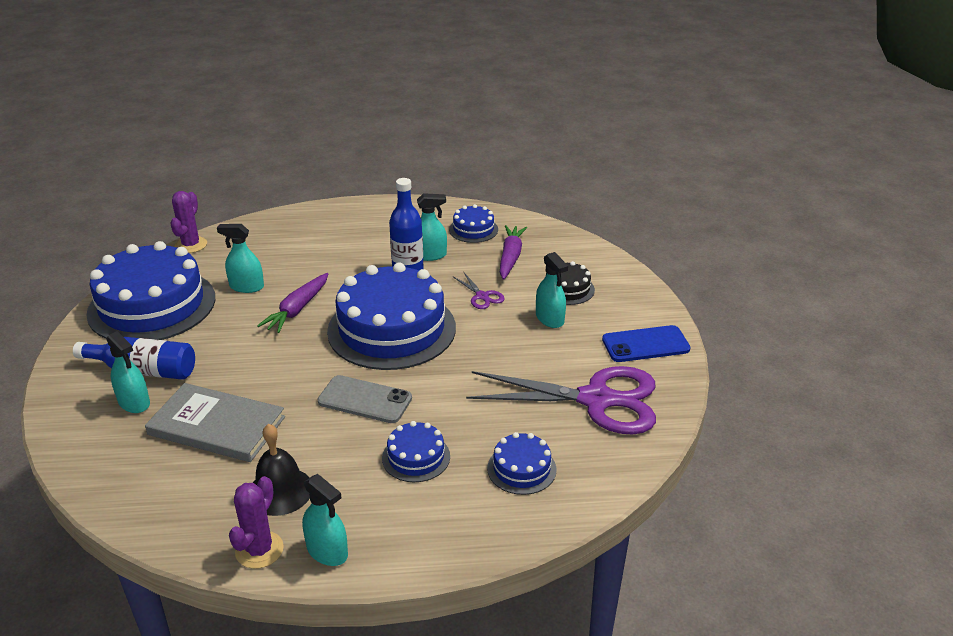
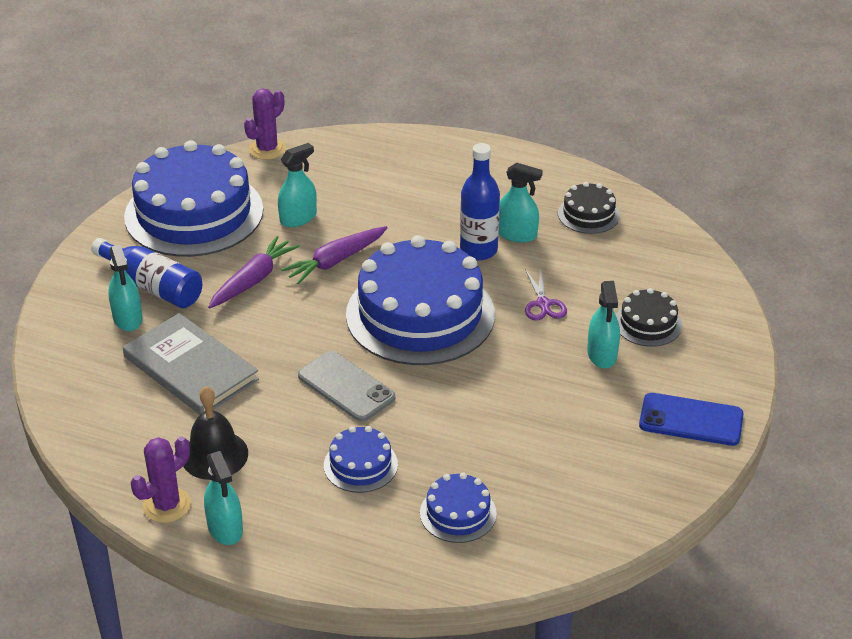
camera: 25 degrees right, 5 degrees up
turquoise spray bottle [217,224,264,293] -> turquoise spray bottle turned 105 degrees clockwise [278,143,317,227]
blue cake [449,204,498,243] -> black cake [558,182,620,234]
purple scissors [466,366,656,435] -> none
purple carrot [500,225,527,280] -> purple carrot moved to [208,236,299,308]

